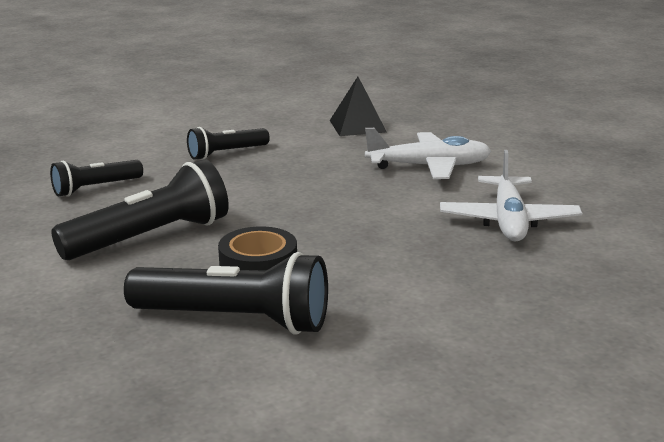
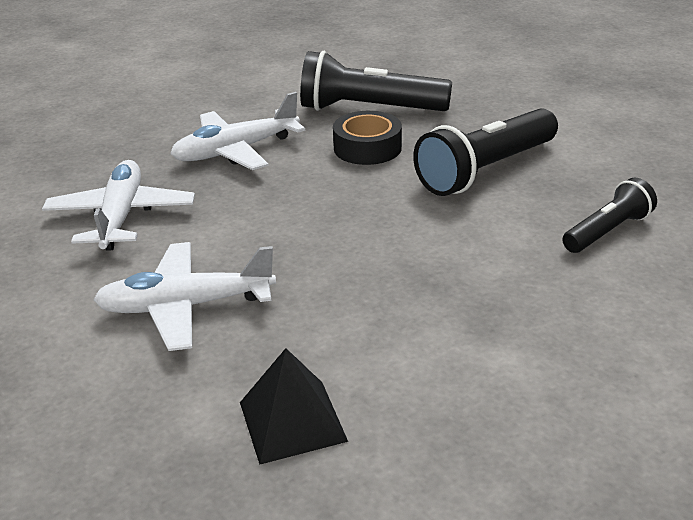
camera: 175 degrees right, 10 degrees up
black flashlight [187,127,270,160] -> none
none -> white plane [170,92,305,170]

